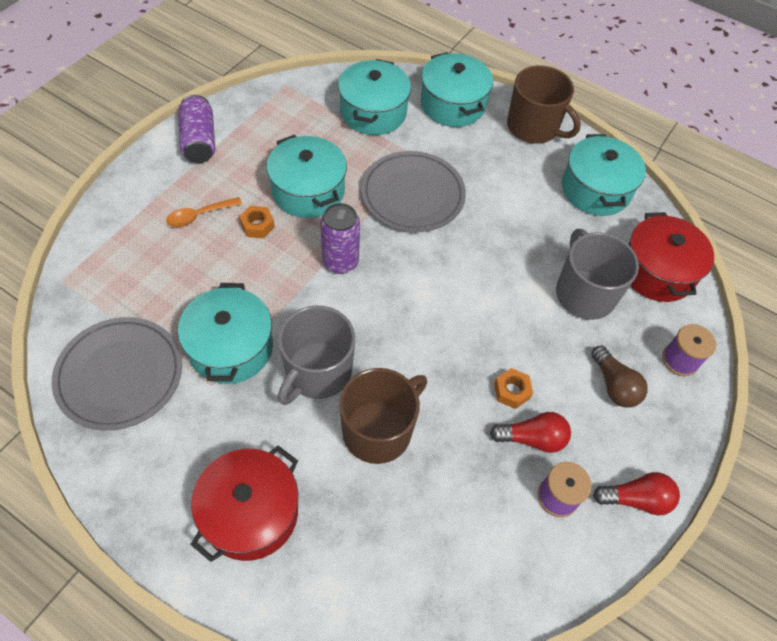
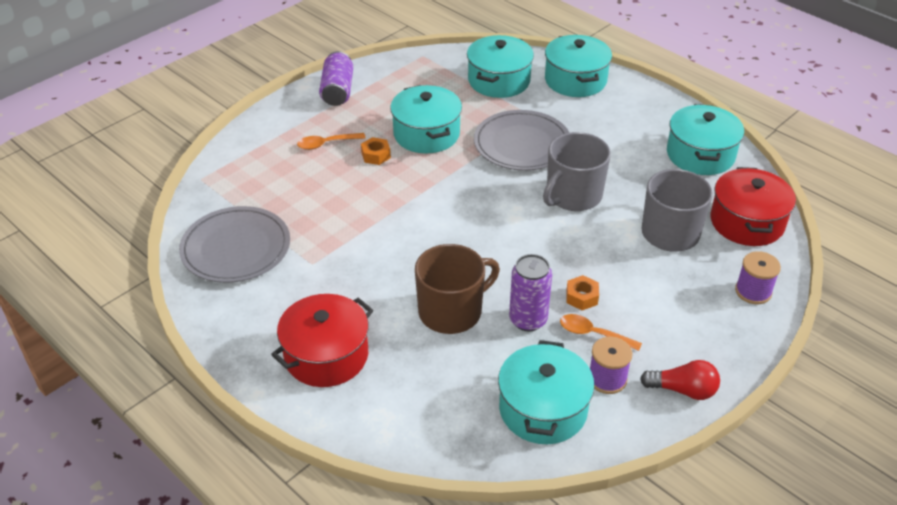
camera: 15 degrees right, 15 degrees down
turquoise pot [178,283,273,384] -> turquoise pot moved to [498,340,594,444]
grey mug [278,306,355,405] -> grey mug moved to [543,132,611,211]
purple can [320,203,360,274] -> purple can moved to [509,254,552,331]
red light bulb [490,412,571,453] -> orange spoon [560,314,642,351]
brown mug [507,65,581,144] -> none
brown light bulb [591,346,648,408] -> none

